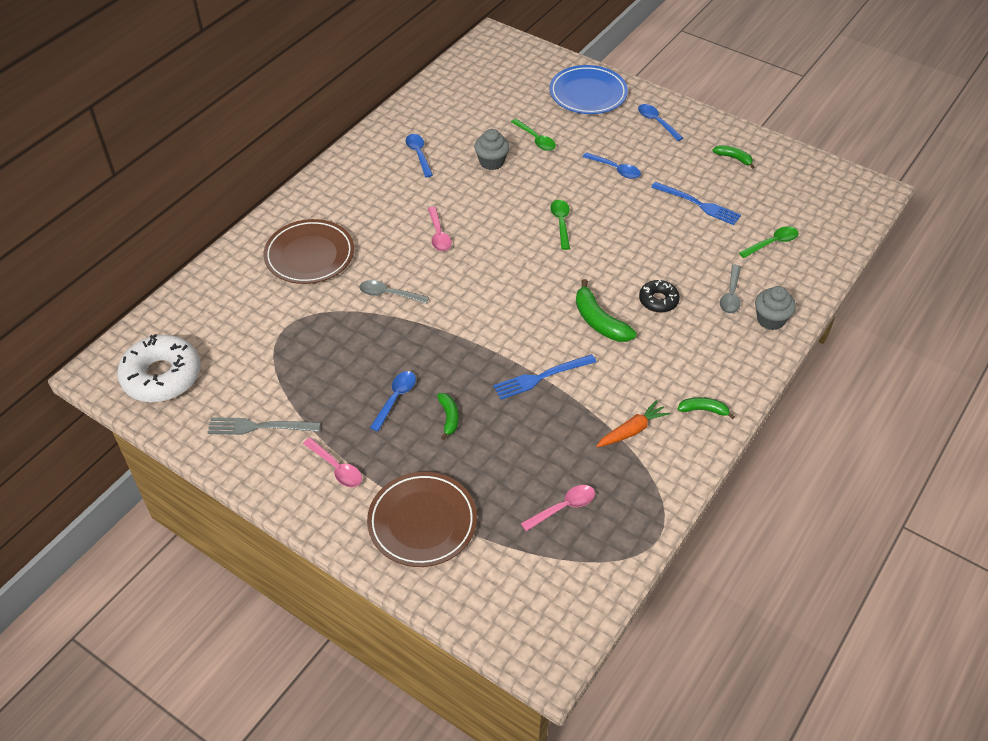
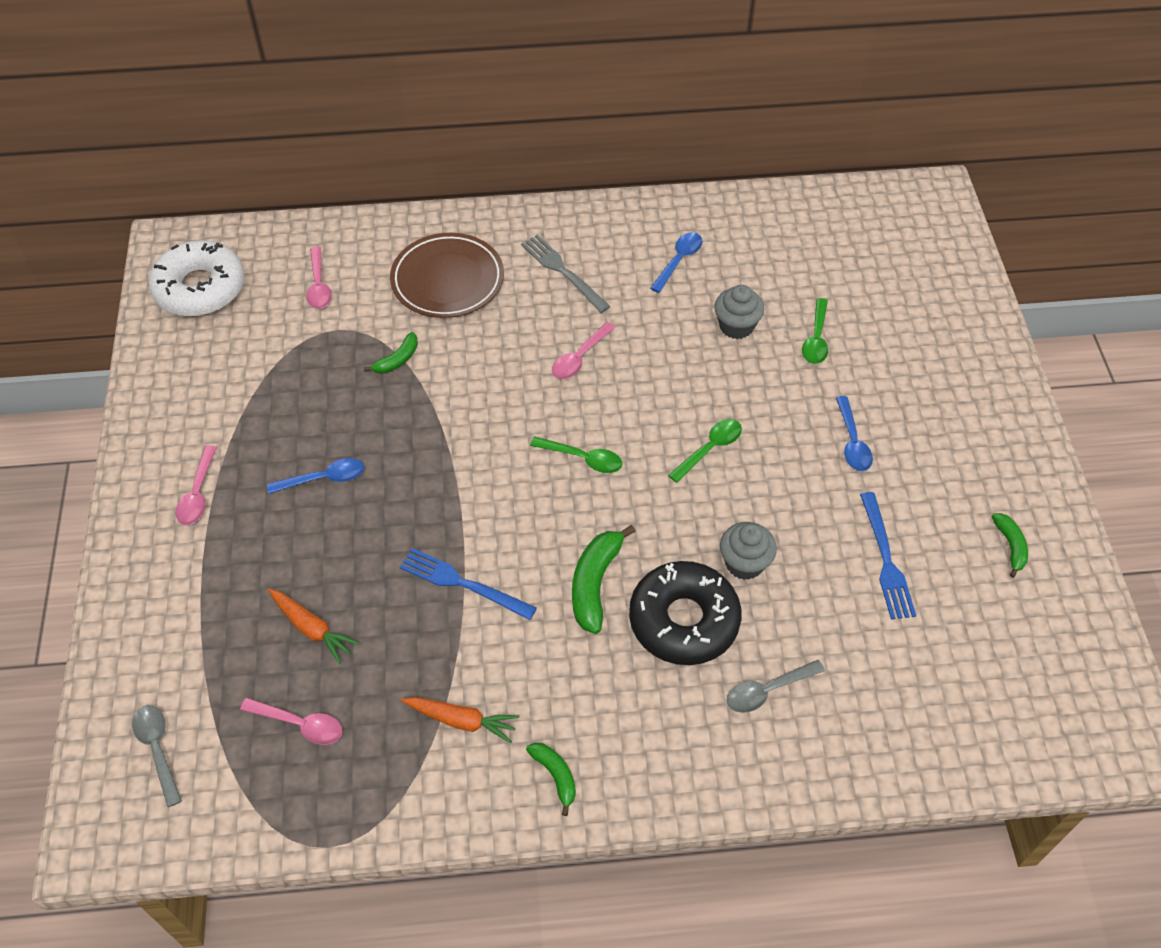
camera: 50 degrees right, 5 degrees up
grey fork [207,417,321,435] -> grey fork moved to [521,234,610,313]
grey spoon [359,280,429,304] -> grey spoon moved to [132,705,182,807]
brown plate [367,472,477,567] -> none
green banana [437,393,459,440] -> green banana moved to [364,332,418,374]
blue plate [549,65,628,114] -> none
blue spoon [638,104,683,141] -> none
black donut [639,280,680,313] -> black donut [629,561,741,665], size x1.89
green spoon [739,226,798,258] -> green spoon moved to [530,436,623,473]
grey cupcake [755,286,796,330] -> grey cupcake moved to [720,522,777,580]
none -> orange carrot [268,589,359,664]
none -> pink spoon [306,247,332,309]

